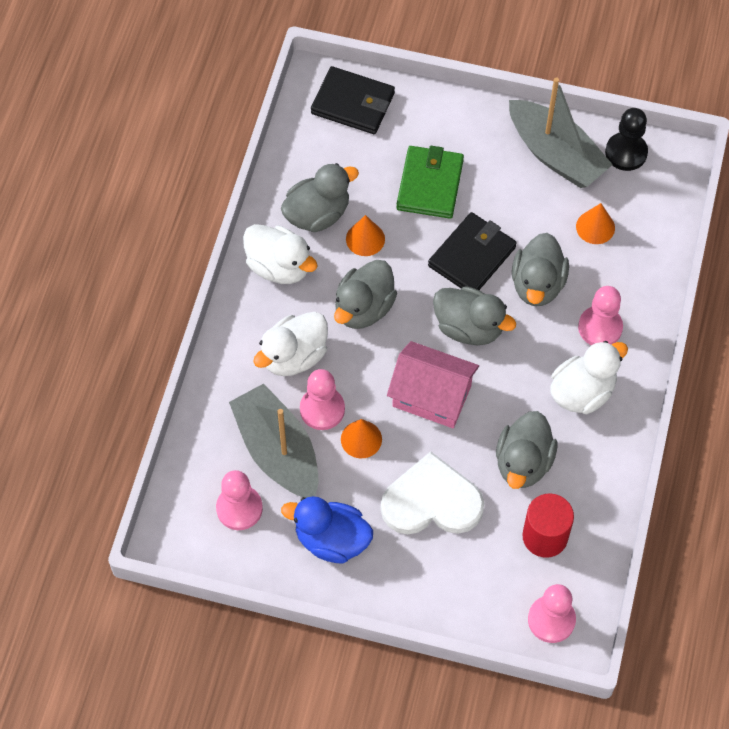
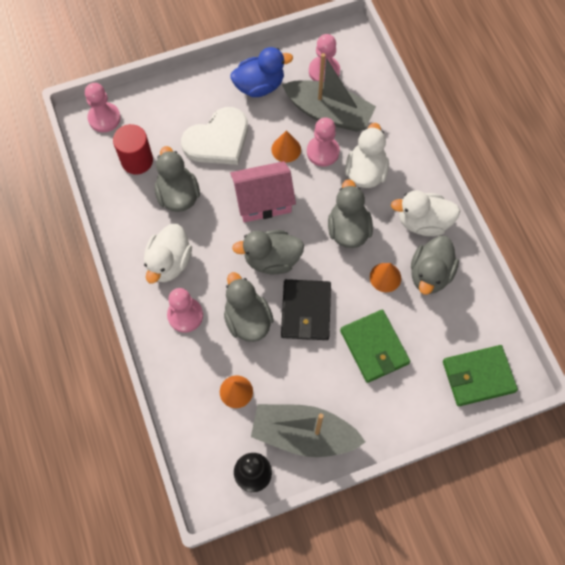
camera: 145 degrees right, 5 degrees up
black wallet [311,66,395,134] -> green wallet [443,345,518,406]

